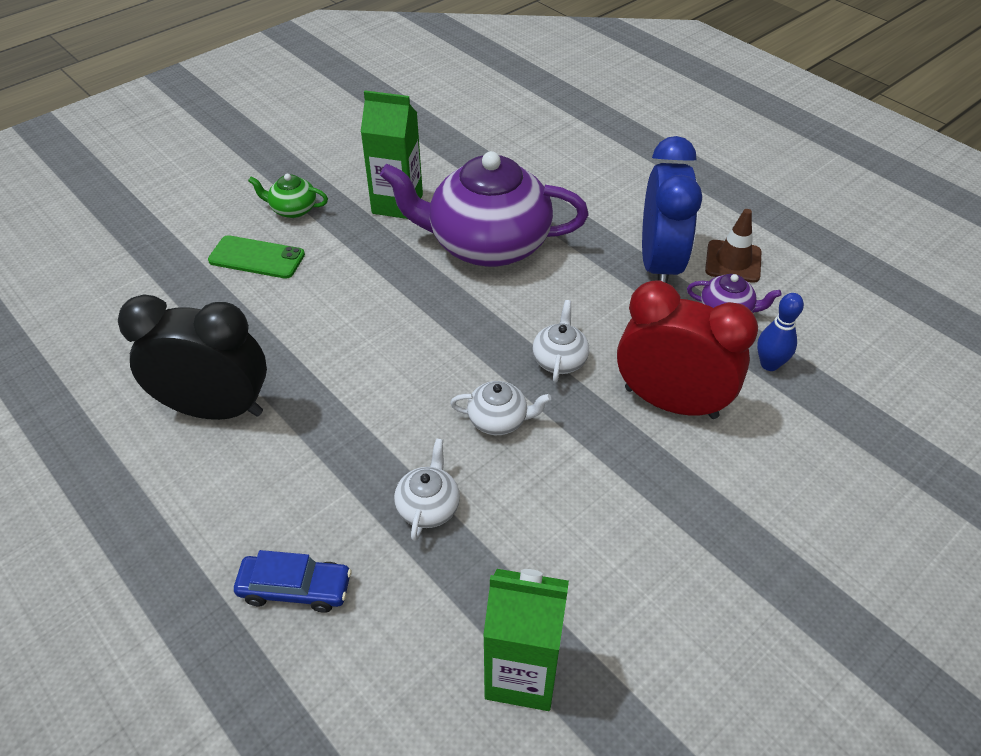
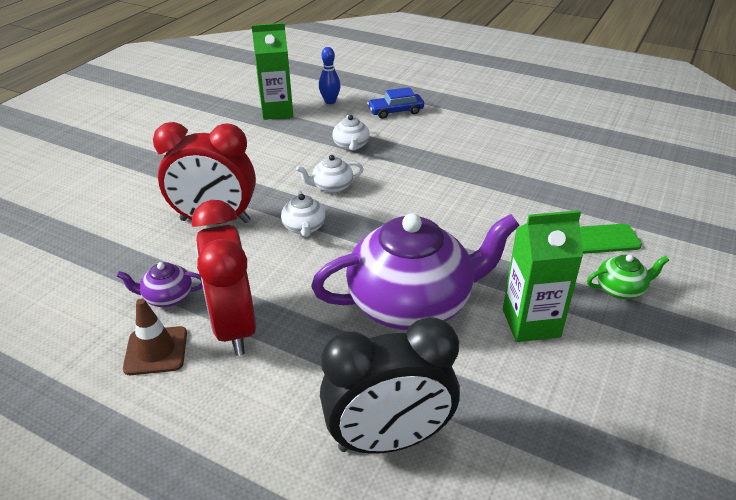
camera: 160 degrees right, 10 degrees down
black clock [118,294,267,420] -> black clock moved to [320,317,460,454]
blue clock [642,136,702,283] -> red clock [192,200,256,356]
blue bowling pin [757,293,804,371] -> blue bowling pin moved to [319,47,341,104]

